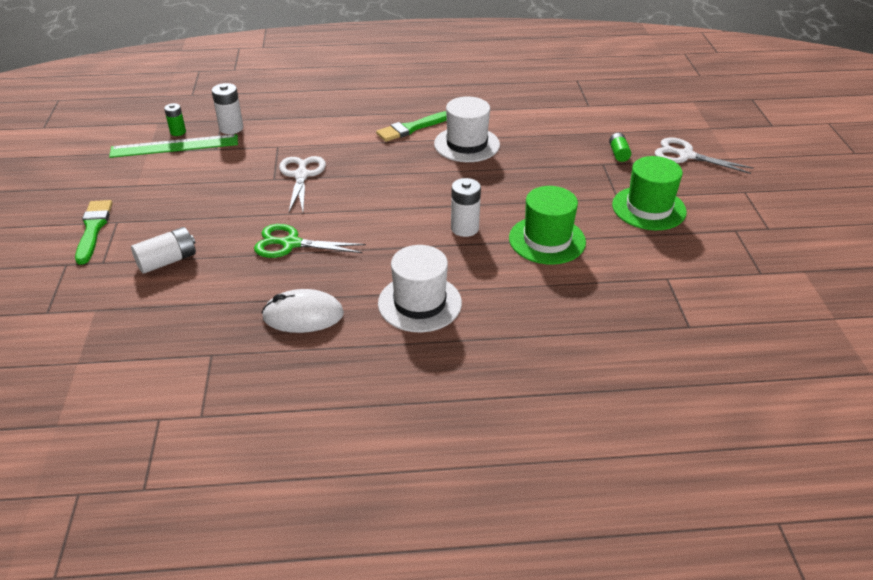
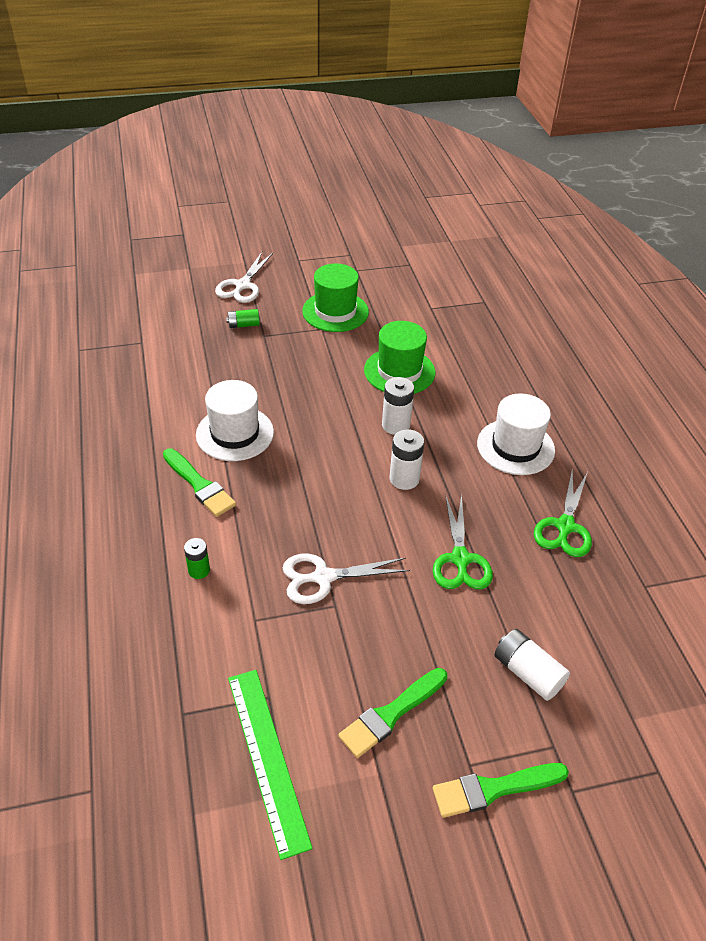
camera: 100 degrees left, 5 degrees up
green battery [164,103,186,136] -> green battery moved to [184,538,210,579]
white battery [212,83,243,134] -> white battery moved to [390,429,424,490]
white mouse [262,289,344,333] -> green scissors [534,471,592,557]
none -> green brush [338,668,447,758]

